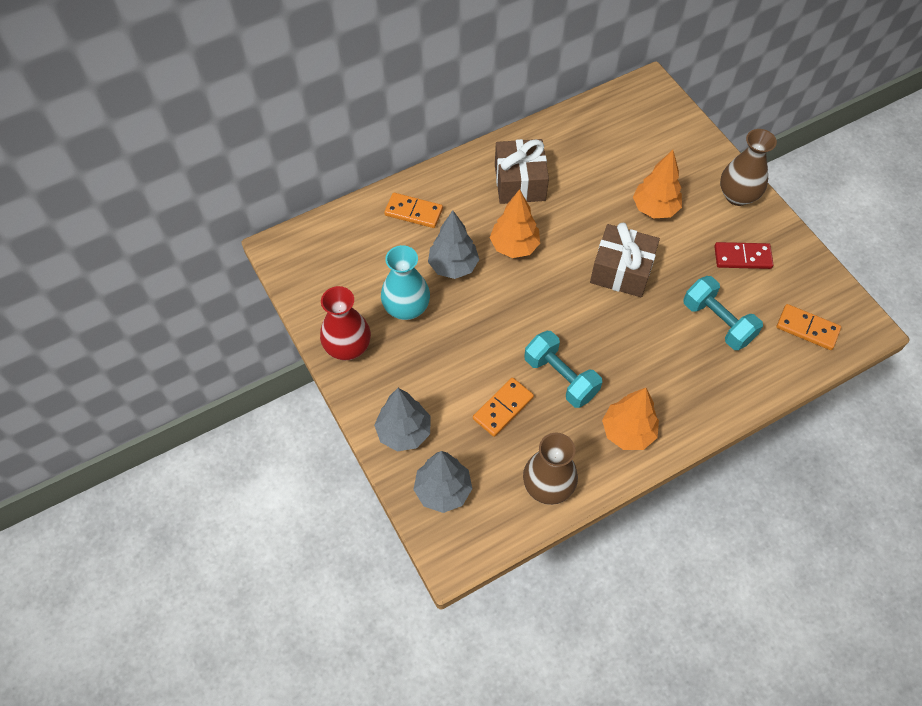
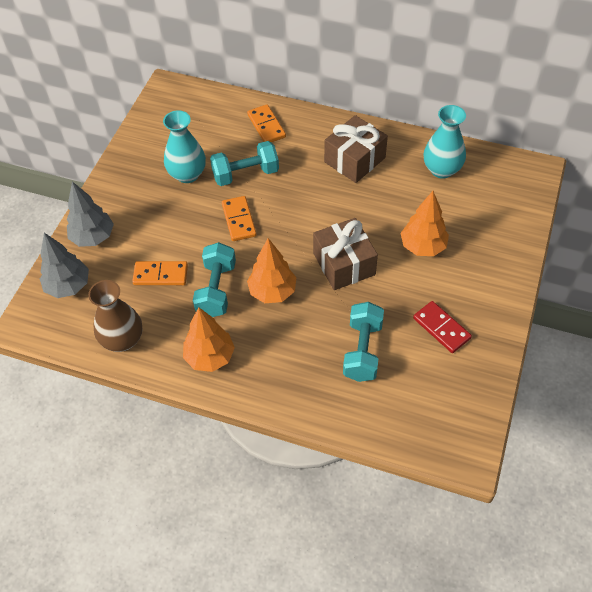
camera: 50 degrees right, 5 degrees down
red vase [320,286,371,360] -> none
grey tree [428,210,479,279] -> turquoise dumbbell [210,141,279,186]
orange tree [490,189,540,258] -> orange tree moved to [247,238,297,303]
brown vase [720,129,777,206] -> none
orange domino [777,304,841,350] -> orange domino moved to [222,196,257,241]
none -> turquoise vase [424,105,466,179]

